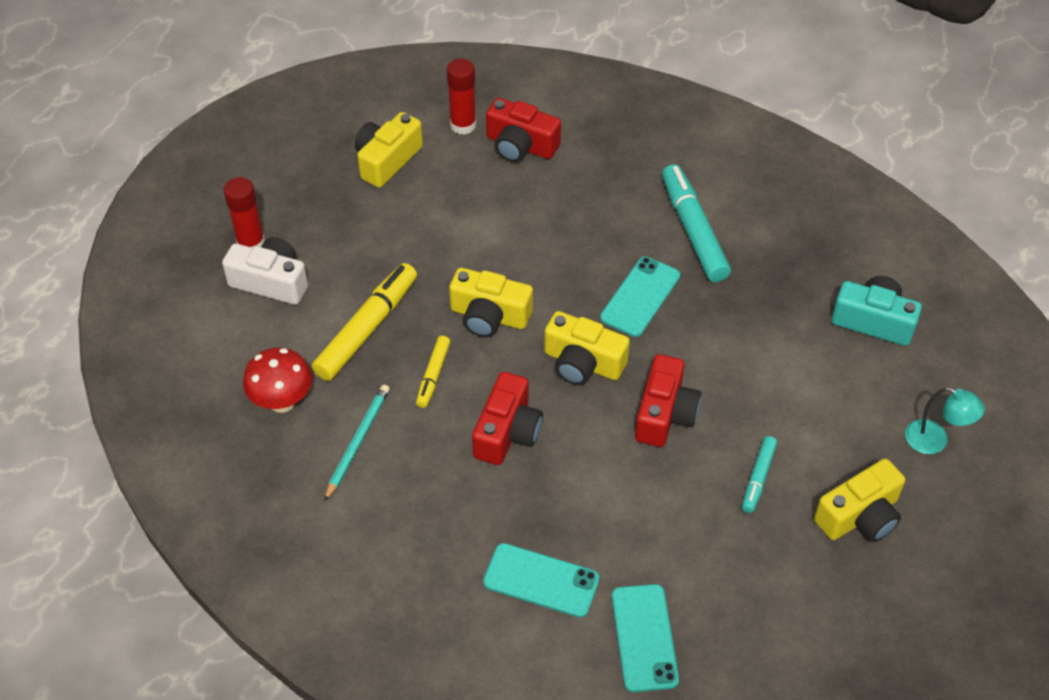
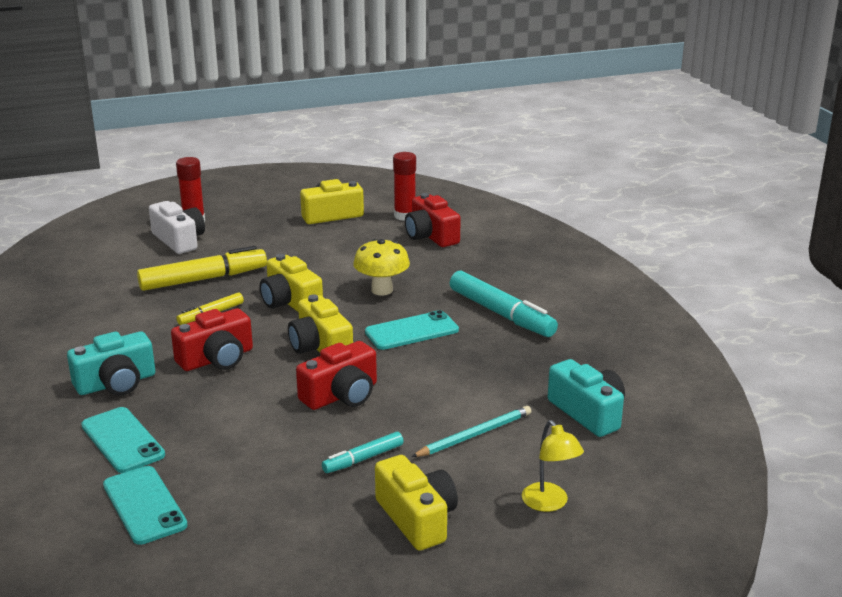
camera: 35 degrees right, 25 degrees down
red mushroom [243,348,312,413] -> none
turquoise pencil [324,385,390,501] -> turquoise pencil moved to [411,406,531,457]
turquoise phone [612,584,679,692] -> turquoise phone turned 60 degrees counterclockwise [103,466,188,545]
turquoise marker [662,164,731,282] -> turquoise marker turned 120 degrees clockwise [450,271,558,337]
yellow camera [814,459,905,542] -> yellow camera turned 120 degrees counterclockwise [375,455,458,551]
turquoise lamp [905,387,985,454] -> yellow lamp [522,420,584,512]
none -> turquoise camera [67,331,155,396]
none -> yellow mushroom [353,239,410,296]

